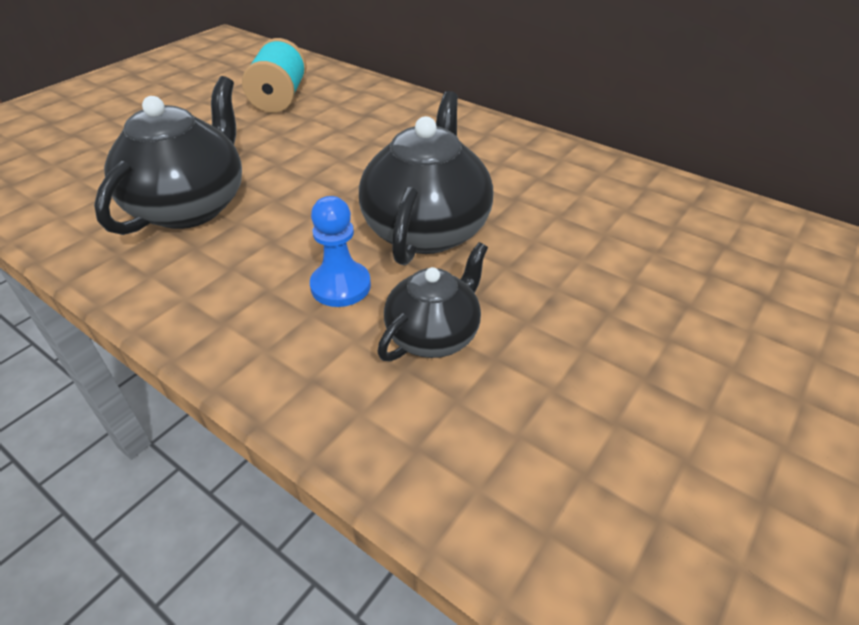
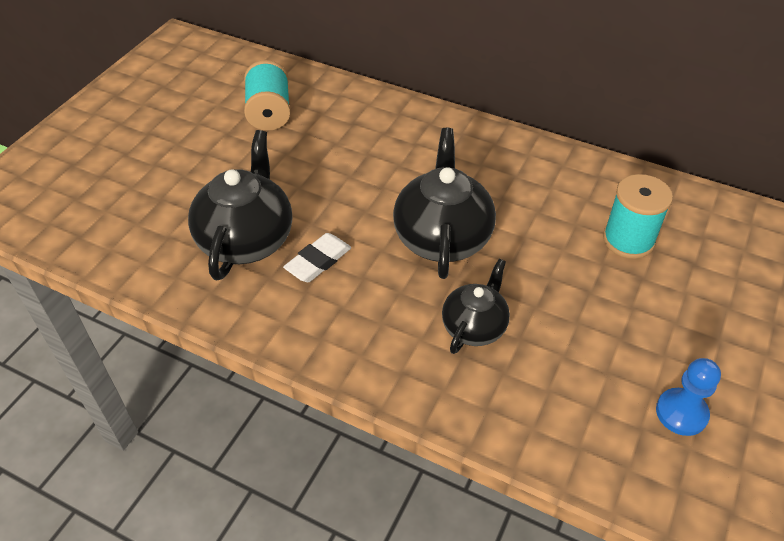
camera: 10 degrees left, 5 degrees up
blue pawn [310,196,371,307] -> blue pawn moved to [656,358,721,436]
none -> white eraser [283,233,351,282]
none -> turquoise spool [603,174,673,259]

